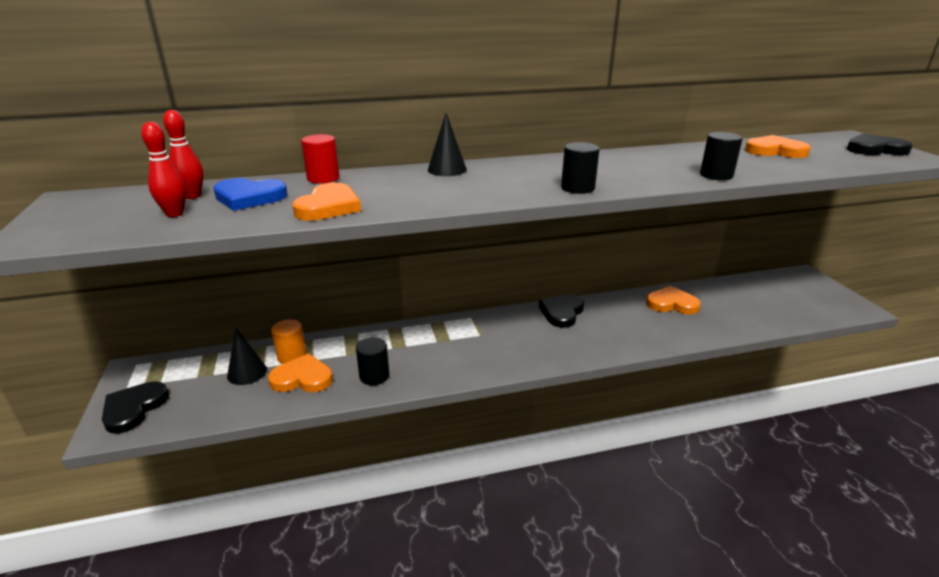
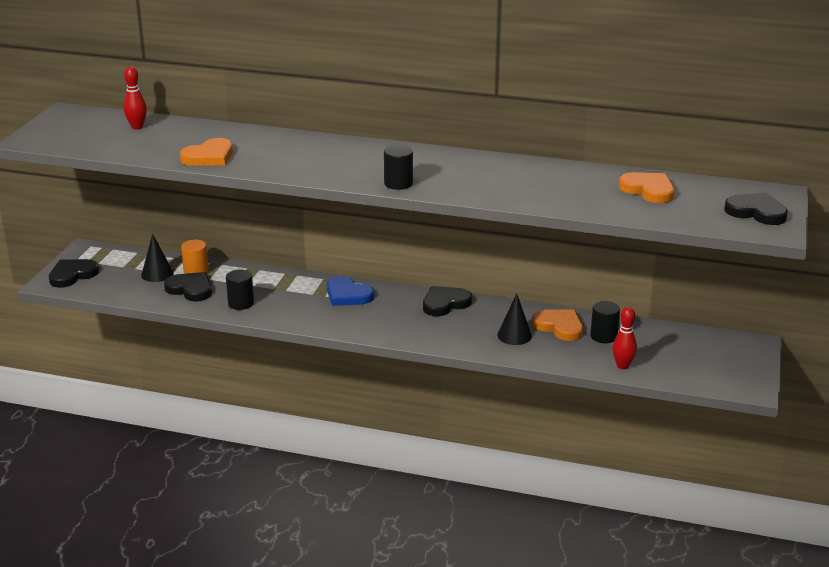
camera: 30 degrees right, 0 degrees up
red bowling pin [141,122,186,217] -> red bowling pin moved to [612,307,637,369]
blue heart [213,178,288,211] -> blue heart moved to [327,276,374,306]
orange heart [268,353,333,392] -> black heart [164,272,212,302]
red cylinder [301,134,339,184] -> none
black cone [428,113,467,176] -> black cone moved to [497,293,532,345]
black cylinder [700,132,743,180] -> black cylinder moved to [590,301,620,343]

